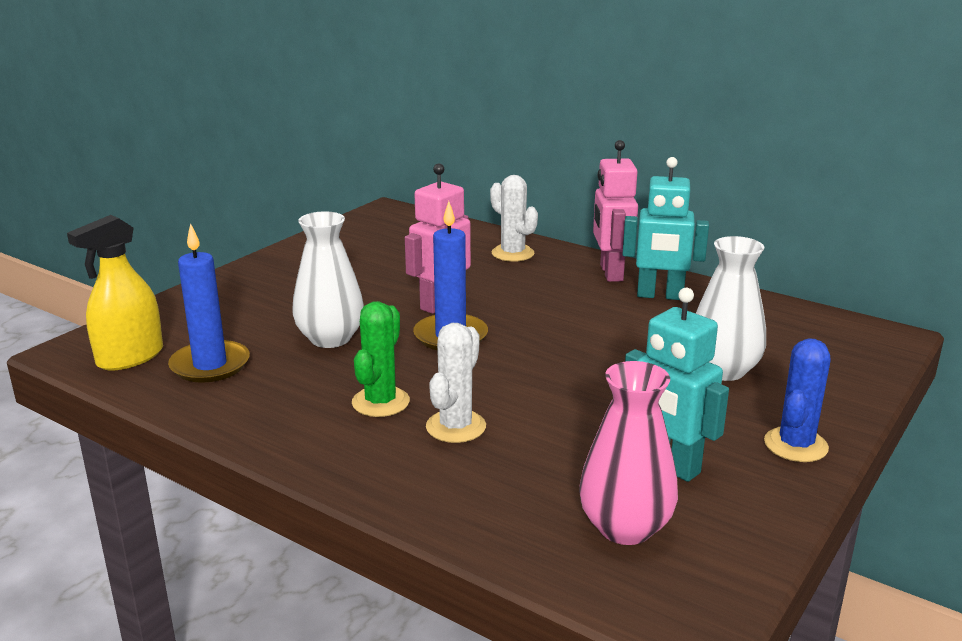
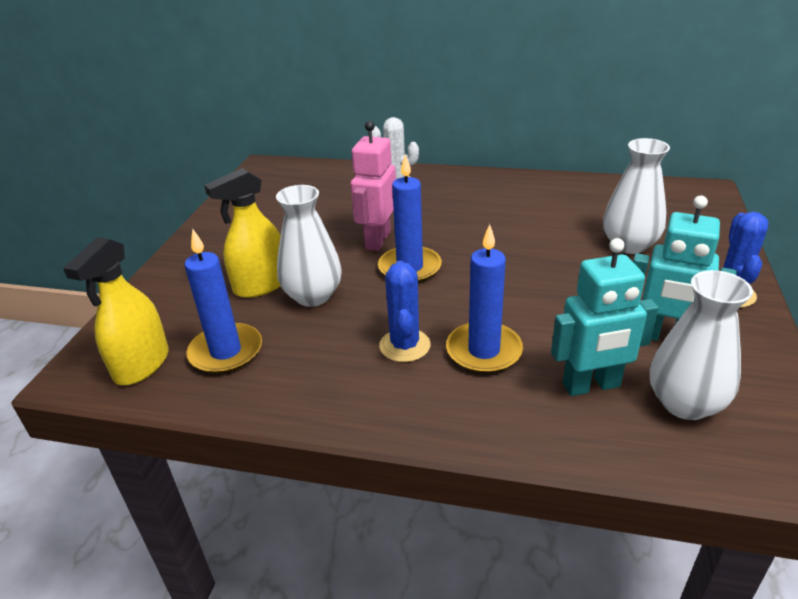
camera: 20 degrees left, 10 degrees up
green cactus [352,301,410,417] -> blue cactus [379,261,431,362]
white cactus [426,323,486,443] -> blue candle [446,224,523,374]
pink vase [579,361,678,545] -> white vase [650,270,753,420]
pink robot [593,140,638,282] -> none
turquoise robot [622,157,709,300] -> turquoise robot moved to [551,238,659,396]
none -> yellow spray bottle [204,168,281,298]

